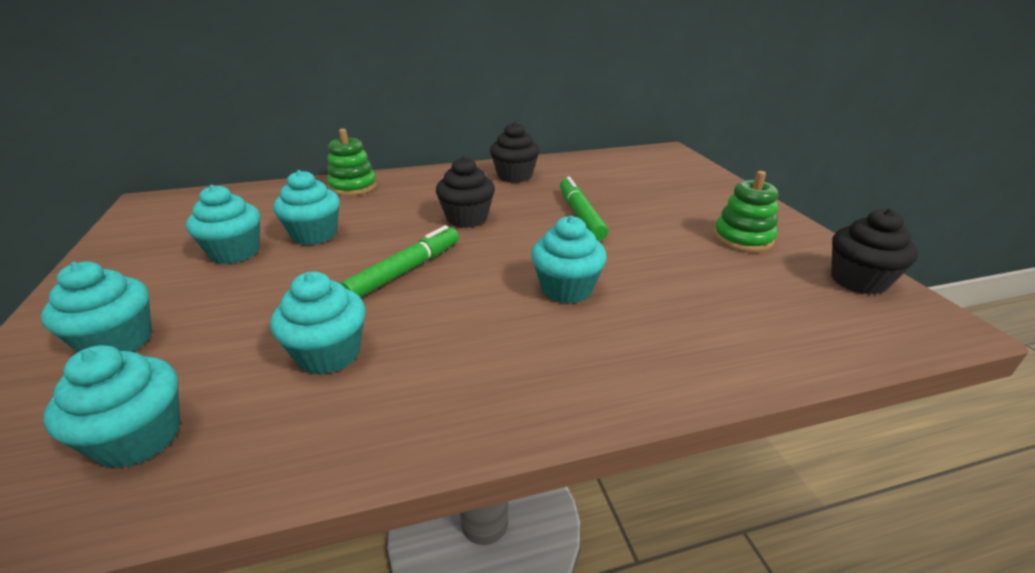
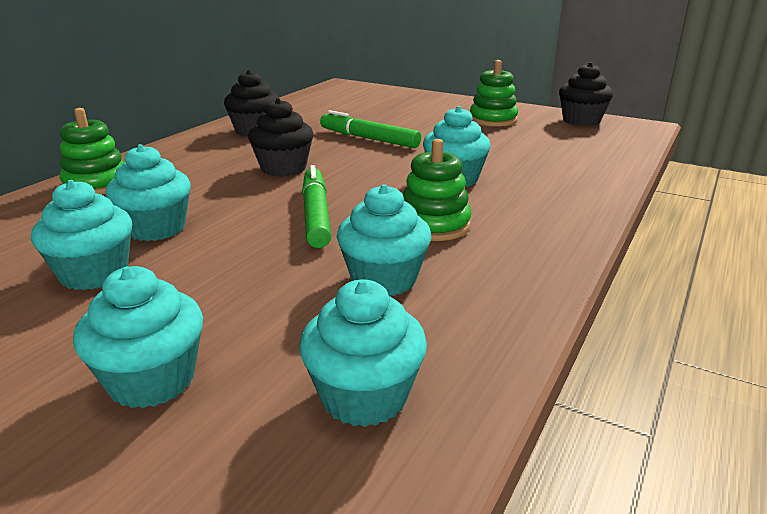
camera: 45 degrees left, 5 degrees down
none -> green stacking toy [403,139,471,241]

